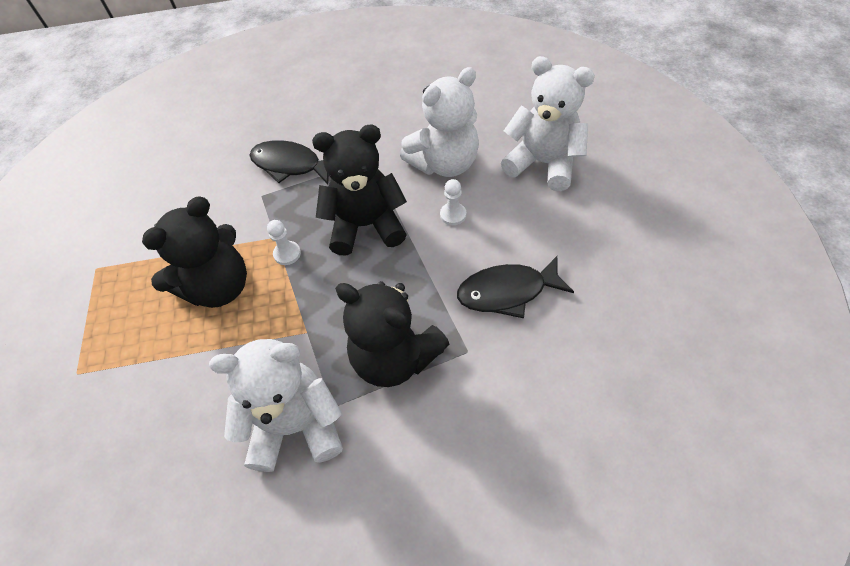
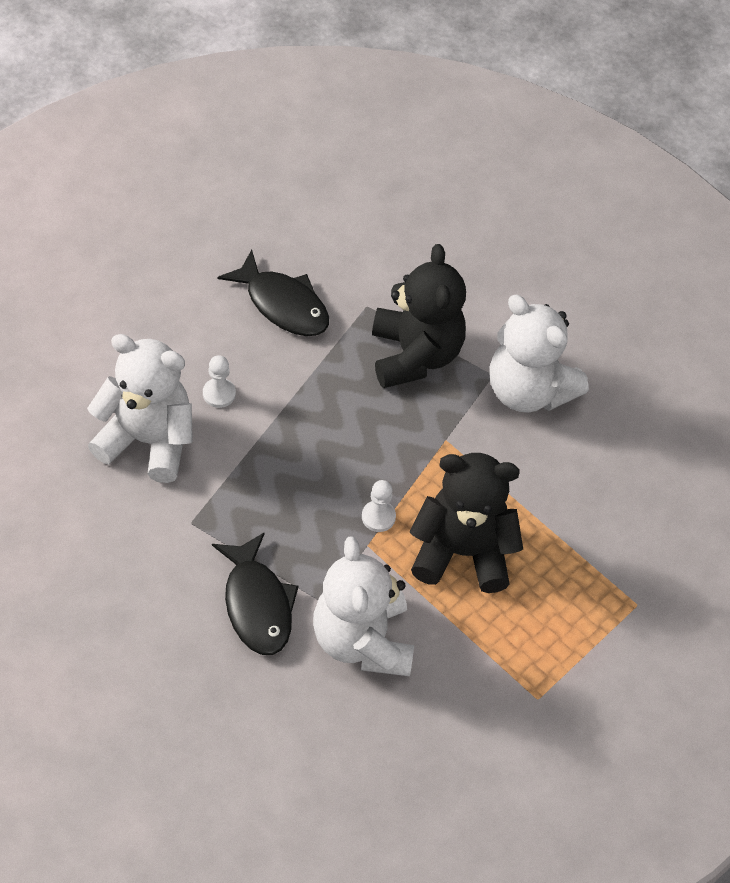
camera: 135 degrees left, 0 degrees up
black teddy bear [312,125,407,256] -> none
white teddy bear [501,56,595,191] -> white teddy bear moved to [313,536,414,676]

